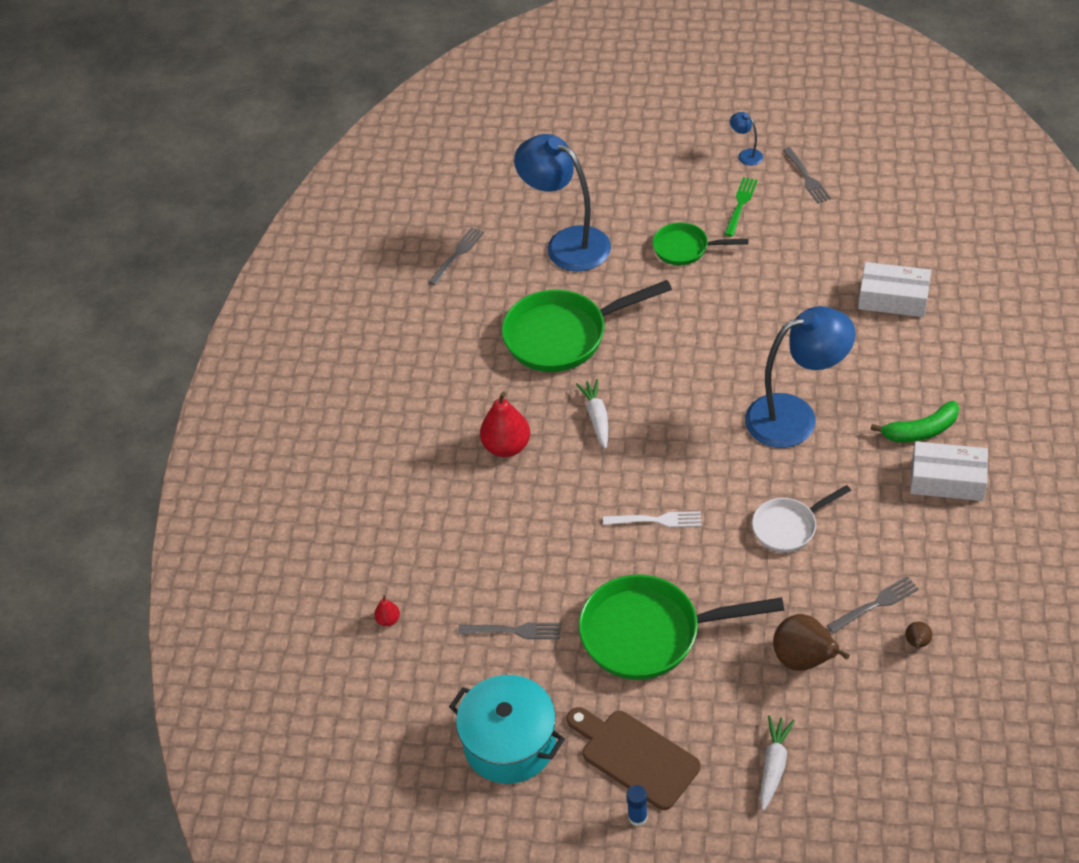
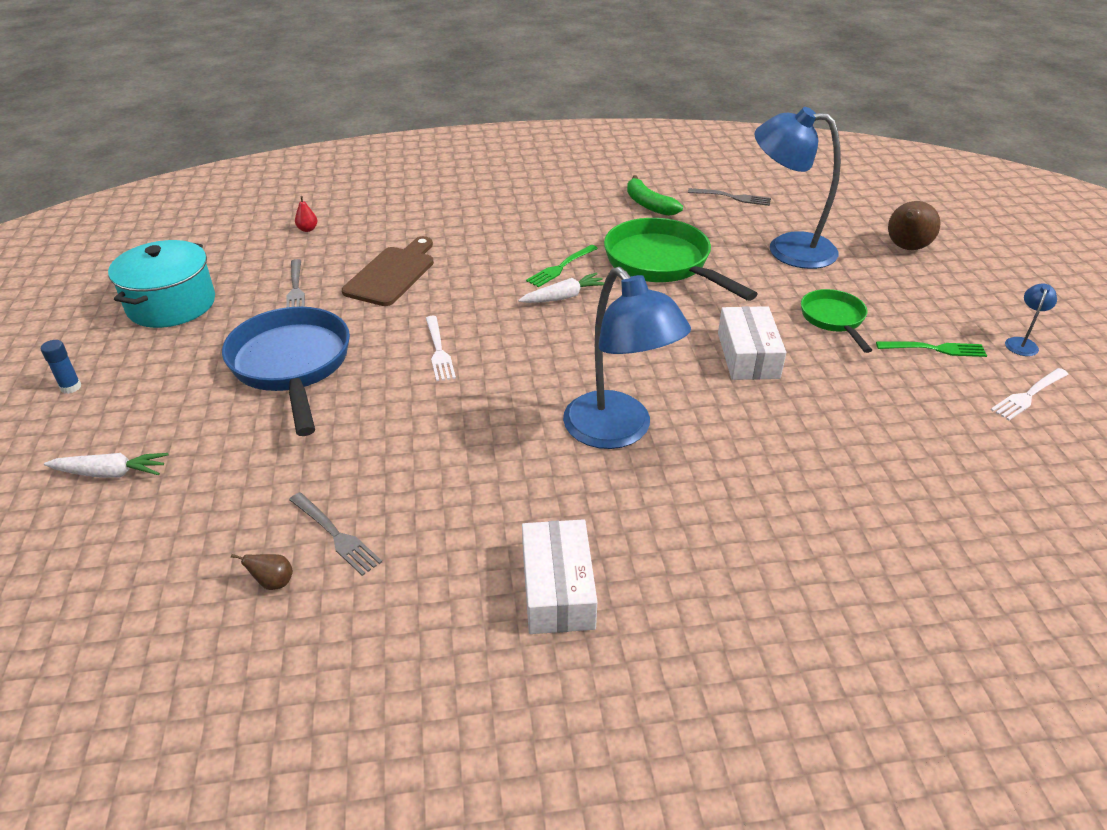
camera: 70 degrees right, 10 degrees down
red pear [480,392,530,457] -> none
blue lamp [514,134,611,272] -> blue lamp turned 90 degrees counterclockwise [754,107,841,269]
brown cutting board [567,707,701,810] -> brown cutting board moved to [342,236,434,306]
green pan [579,574,784,680] -> blue pan [222,307,350,436]
white pan [752,485,851,553] -> none
brown pear [773,614,850,671] -> brown pear moved to [888,201,940,250]
grey fork [783,147,831,203] -> white fork [991,368,1069,421]
white box [858,262,931,317] -> white box moved to [718,306,786,380]
green banana [871,401,959,442] -> green banana moved to [627,175,683,216]
none -> green fork [526,245,598,287]

